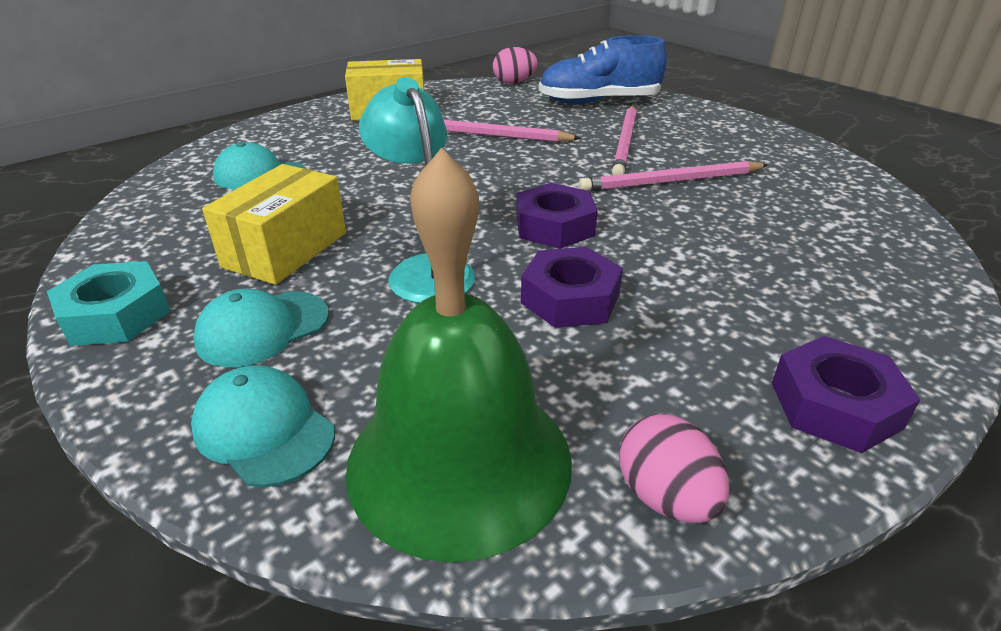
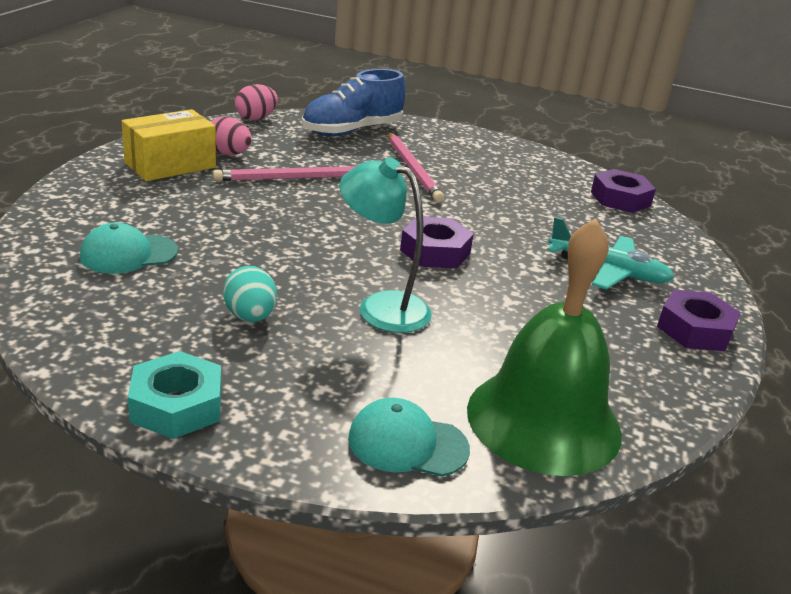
camera: 35 degrees left, 5 degrees down
turquoise cap [193,289,329,367] -> none
yellow box [202,164,346,285] -> turquoise egg [223,266,277,322]
purple nut [521,247,623,328] -> purple nut moved to [591,169,656,213]
pink pencil [579,161,768,191] -> none
pink egg [619,414,729,523] -> pink egg moved to [211,116,252,155]
none -> turquoise plane [547,217,674,290]

